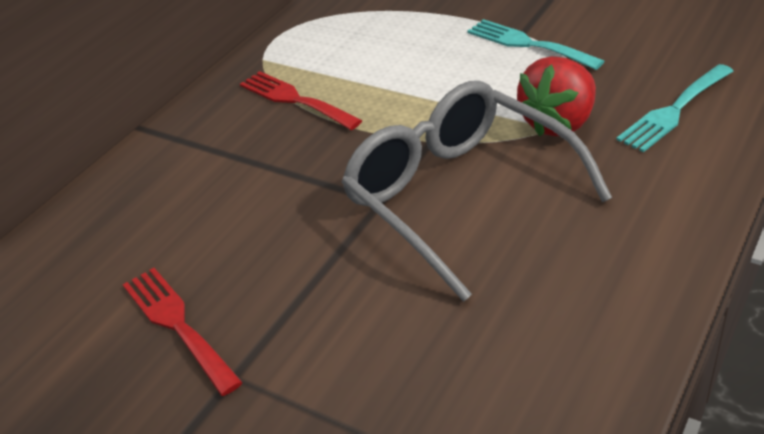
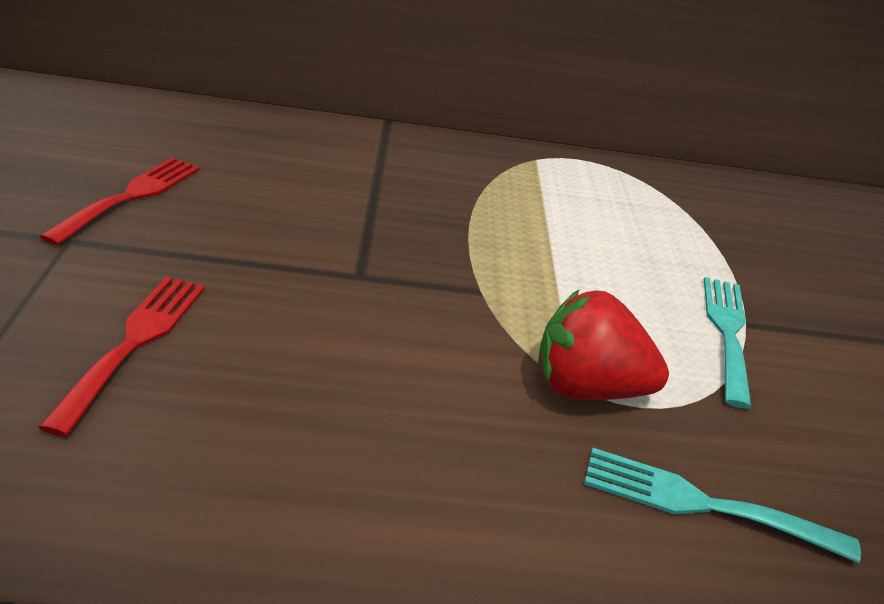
camera: 50 degrees right, 5 degrees down
red fork [240,71,362,130] -> red fork moved to [38,276,205,437]
grey glasses [342,81,612,302] -> none

